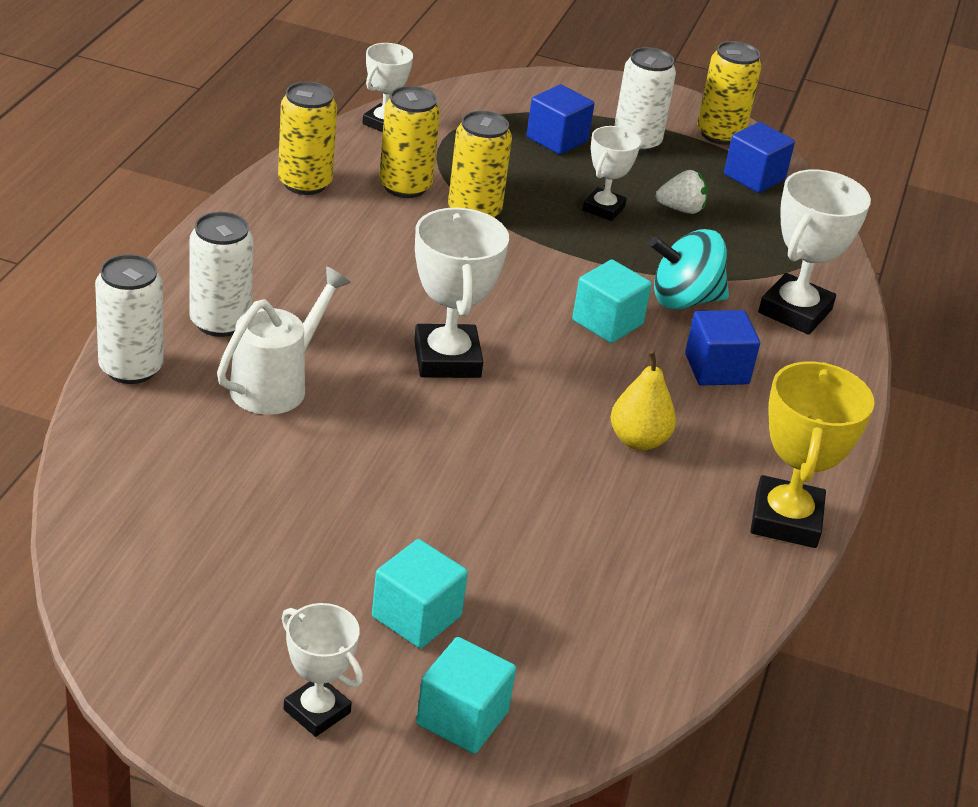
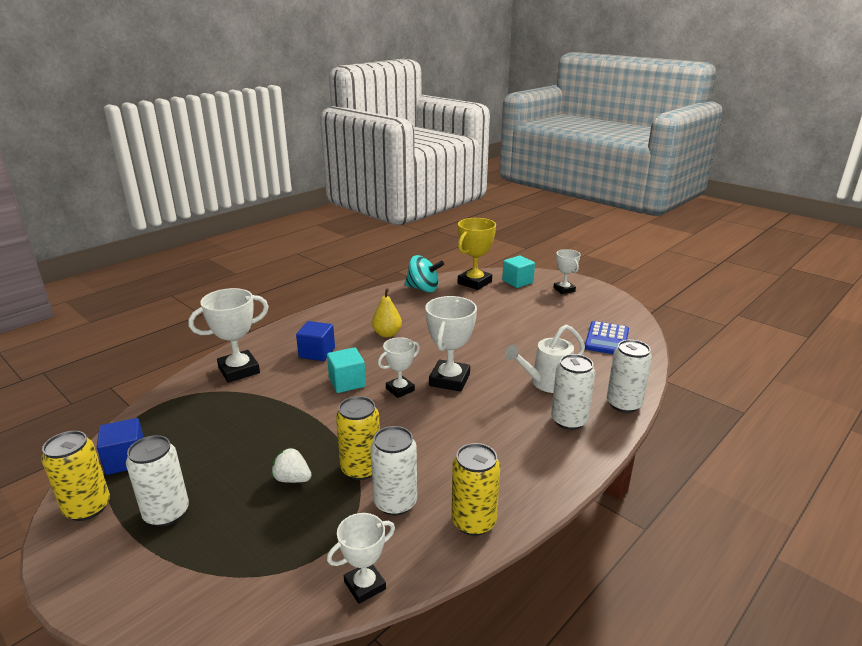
camera: 150 degrees left, 10 degrees down
turquoise cube [372,539,468,648] -> none
yellow can [379,86,440,198] -> white can [370,426,417,516]
blue cube [527,84,594,155] -> none
white trophy [583,126,641,221] -> white trophy moved to [378,337,420,398]
turquoise spinning top [649,229,729,310] -> turquoise spinning top moved to [405,255,444,292]
white strawberry [656,170,708,214] -> white strawberry moved to [271,447,312,483]
yellow trophy [751,361,874,548] -> yellow trophy moved to [458,218,496,290]
none -> blue calculator [585,321,629,354]

